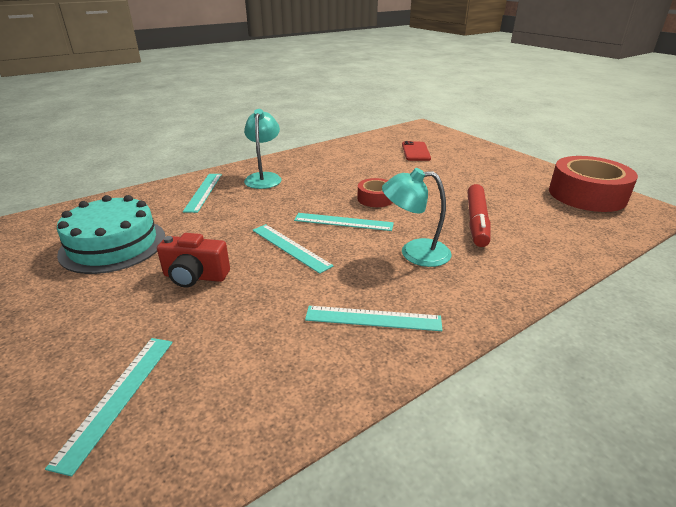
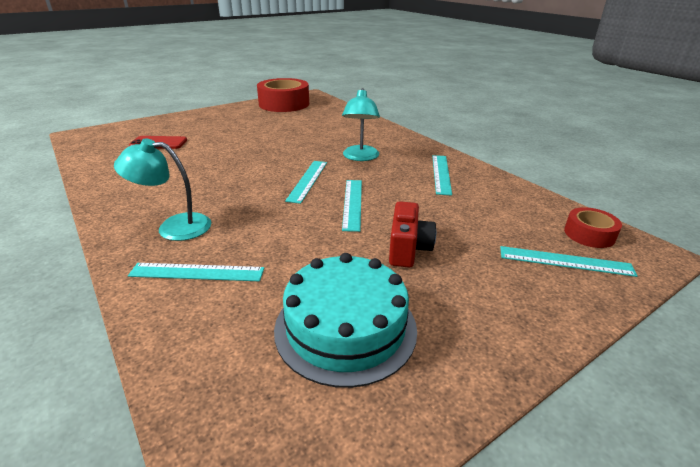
camera: 90 degrees left, 0 degrees up
turquoise ruler [252,224,334,274] -> turquoise ruler turned 45 degrees counterclockwise [342,180,362,232]
red tape [357,178,393,207] -> red tape moved to [564,207,622,248]
red marker [467,184,490,247] -> none

